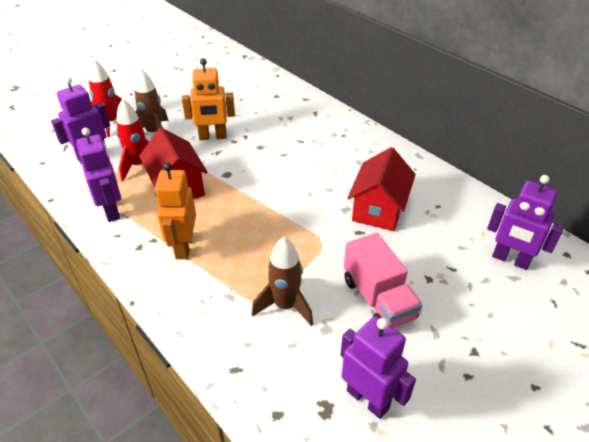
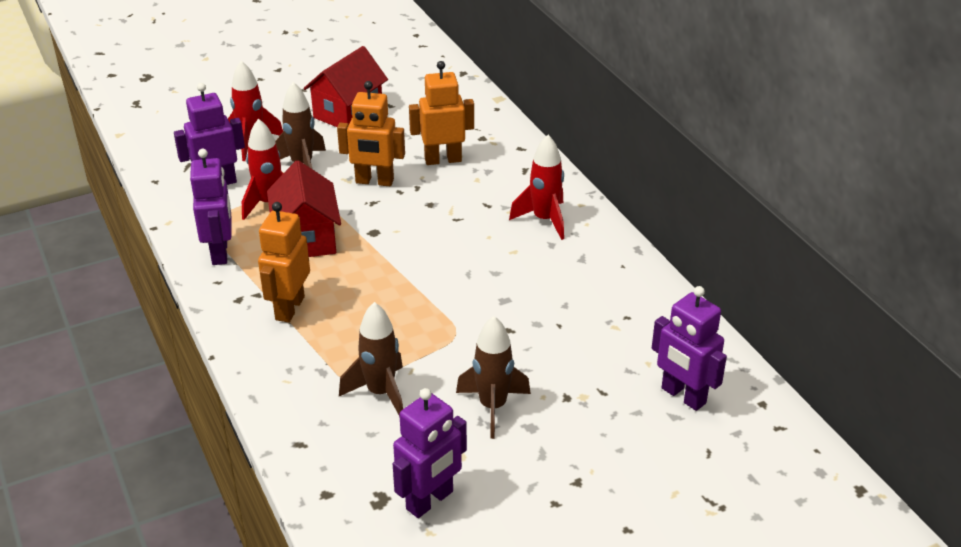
camera: 15 degrees right, 5 degrees down
purple robot [340,316,416,419] -> purple robot turned 75 degrees clockwise [393,388,467,518]
pink truck [344,233,422,328] -> brown rocket [456,316,531,439]
red house [348,147,416,231] -> red house moved to [303,46,388,127]
none -> orange robot [409,61,474,165]
none -> red rocket [509,135,564,240]

